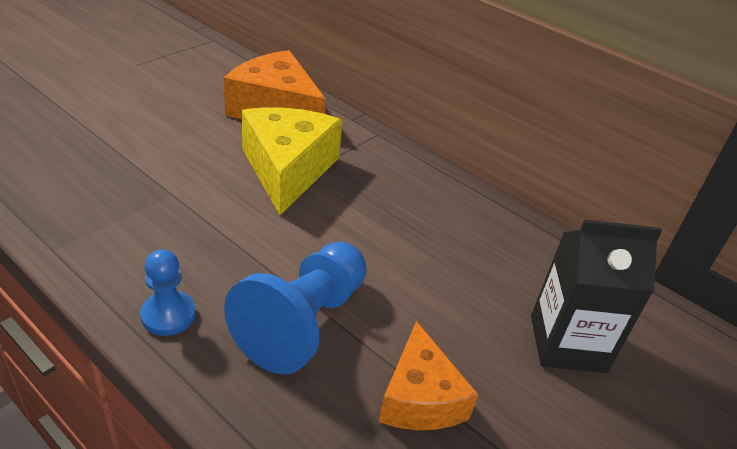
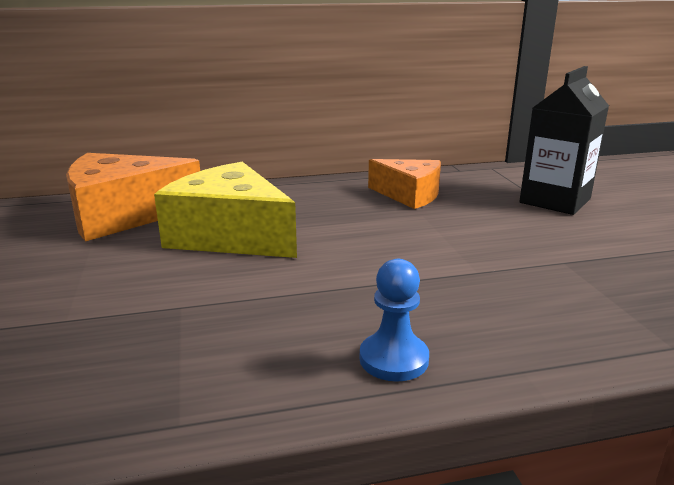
camera: 50 degrees left, 15 degrees down
blue pawn [224,242,366,374] -> none
orange cheese [379,321,478,430] -> orange cheese moved to [368,159,441,209]

